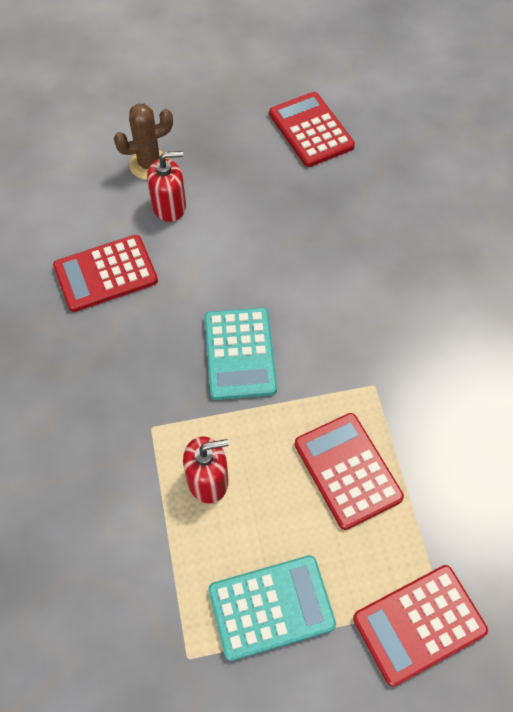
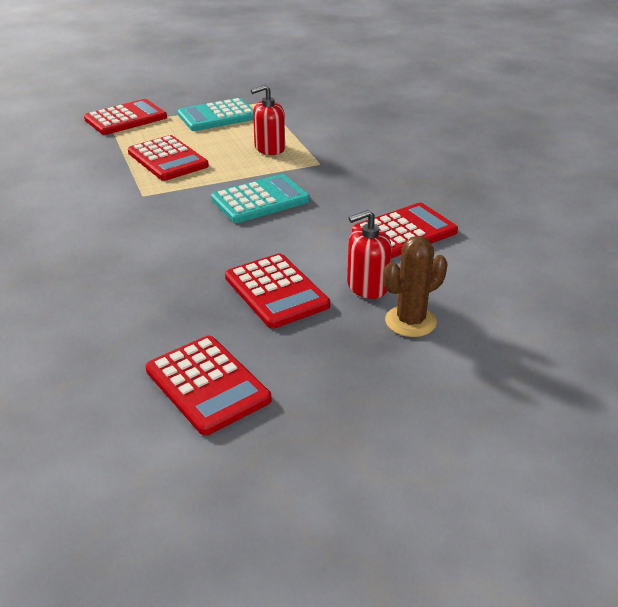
camera: 170 degrees right, 25 degrees down
turquoise calculator [204,308,277,400] -> turquoise calculator turned 75 degrees clockwise [211,174,310,223]
none -> red calculator [225,253,330,329]

